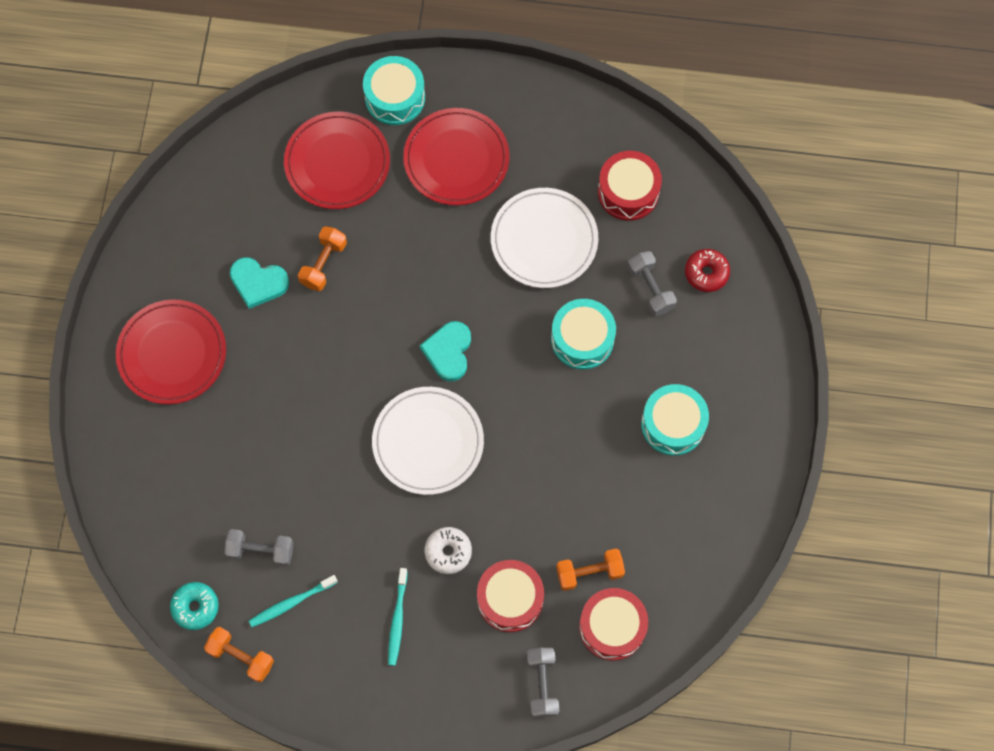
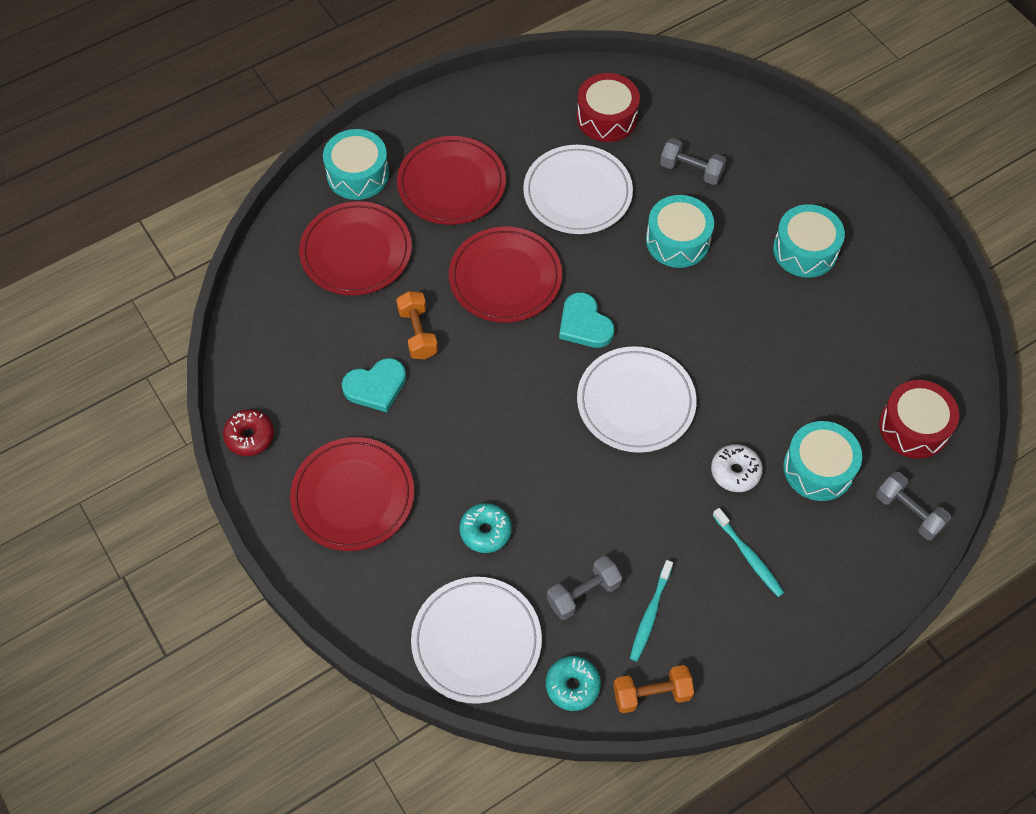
camera: 40 degrees left, 10 degrees down
red drum [477,560,544,632] -> turquoise drum [783,421,862,501]
orange dumbbell [556,549,625,591] -> none
red donut [685,249,730,292] -> red donut moved to [223,409,274,456]
none -> white plate [411,577,542,704]
none -> red plate [449,227,562,323]
none -> turquoise donut [460,503,512,553]

